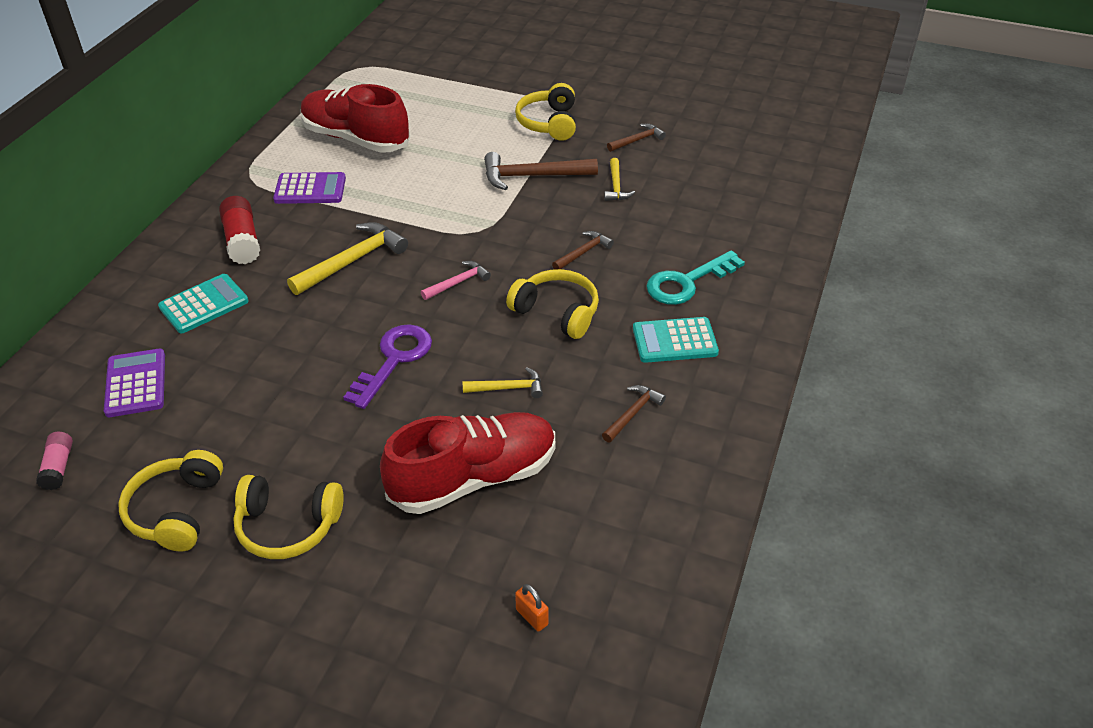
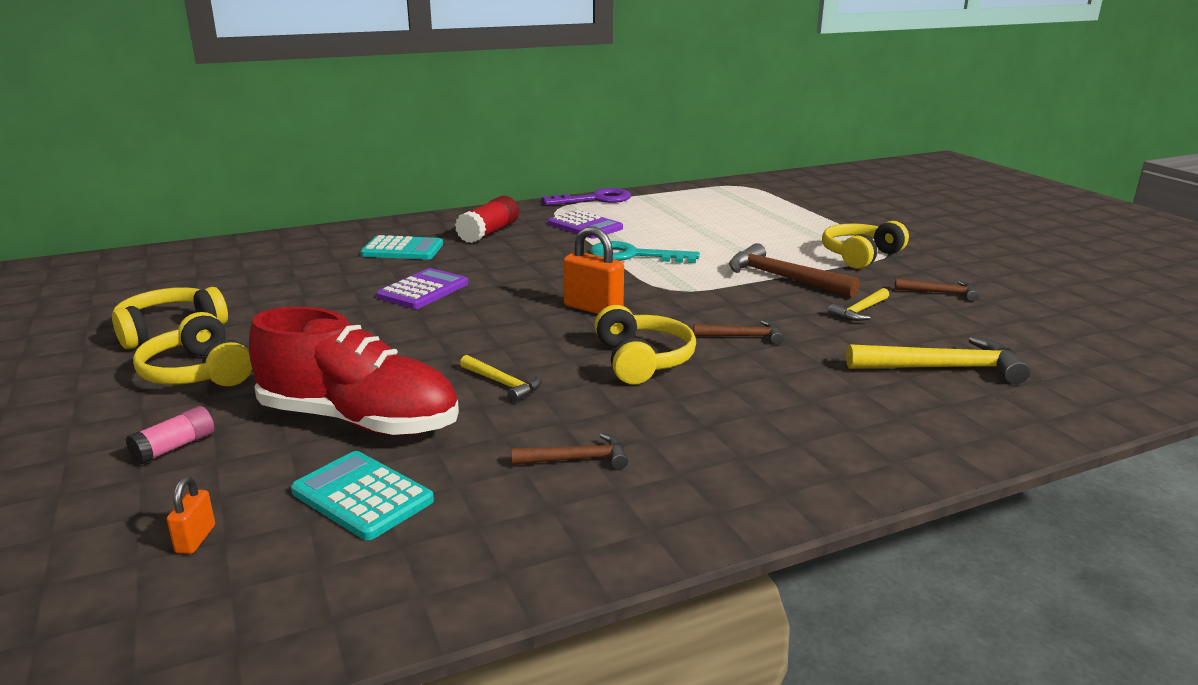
camera: 45 degrees right, 20 degrees down
pink glue stick [36,432,73,490] -> pink glue stick moved to [126,406,214,464]
purple calculator [104,349,165,417] -> purple calculator moved to [376,268,468,309]
yellow hammer [287,222,408,295] -> yellow hammer moved to [846,336,1030,384]
red shoe [301,84,410,153] -> none
purple key [343,324,432,409] -> purple key moved to [542,188,631,205]
pink hammer [421,261,491,300] -> orange padlock [563,226,624,314]
turquoise calculator [633,317,719,363] -> turquoise calculator moved to [291,451,434,540]
turquoise key [646,250,745,305] -> turquoise key moved to [590,241,700,263]

